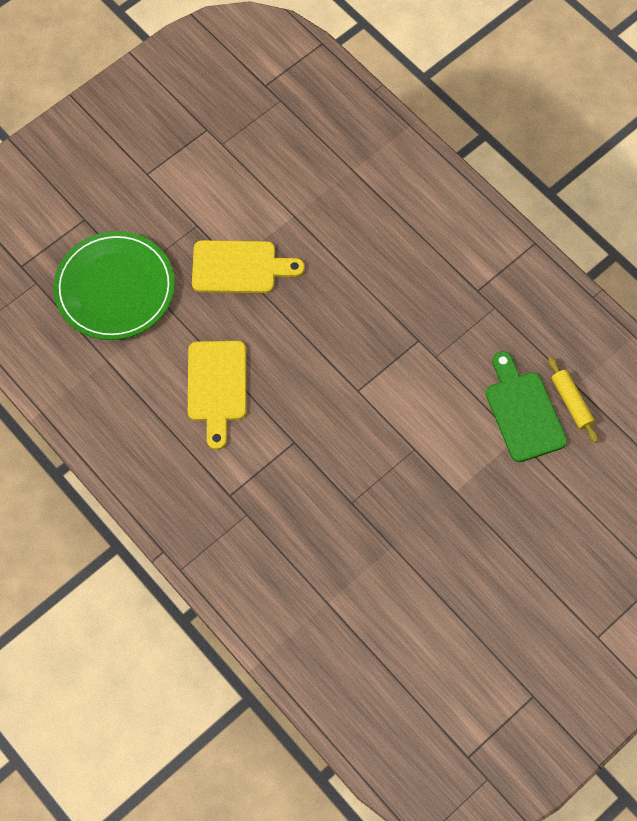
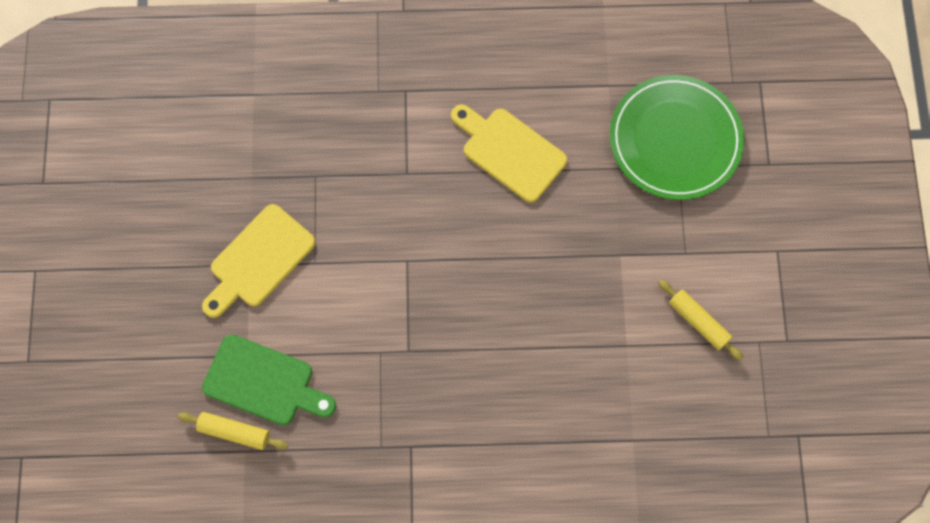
camera: 130 degrees right, 5 degrees up
yellow cutting board [192,240,305,293] -> yellow cutting board moved to [202,204,316,318]
none -> yellow rolling pin [658,280,743,361]

